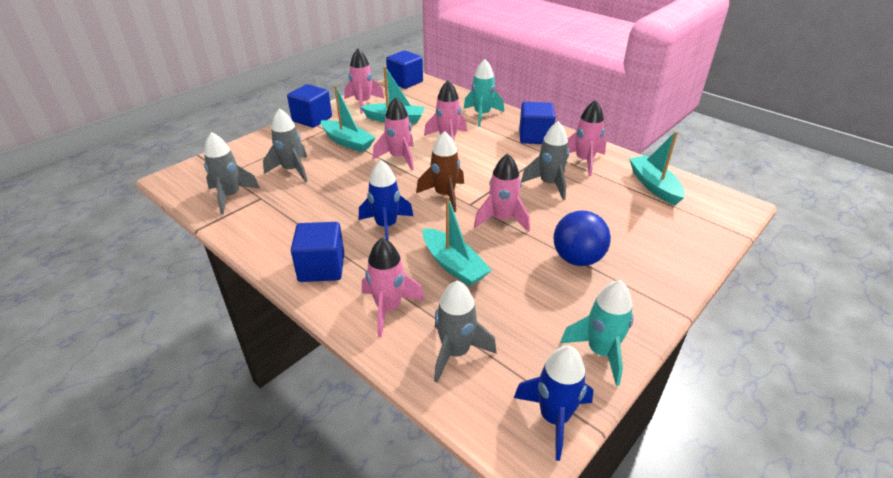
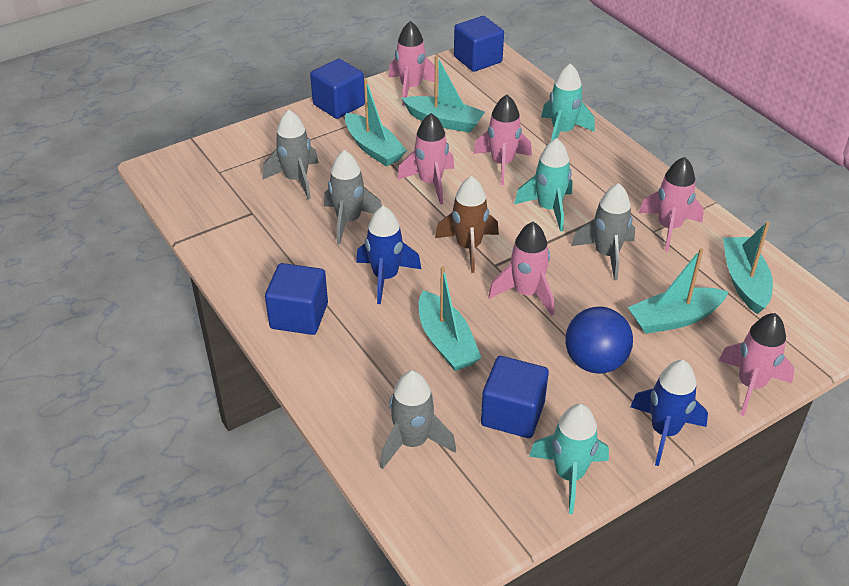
camera: 15 degrees right, 5 degrees up
grey rocket [204,132,260,214] -> grey rocket moved to [324,150,382,244]
pink rocket [362,238,425,337] -> pink rocket moved to [718,313,795,416]
blue rocket [514,345,593,461] -> blue rocket moved to [630,360,708,466]
blue cube [519,102,555,144] -> blue cube moved to [481,356,549,438]
none -> turquoise rocket [514,138,573,232]
none -> turquoise boat [628,248,729,334]

